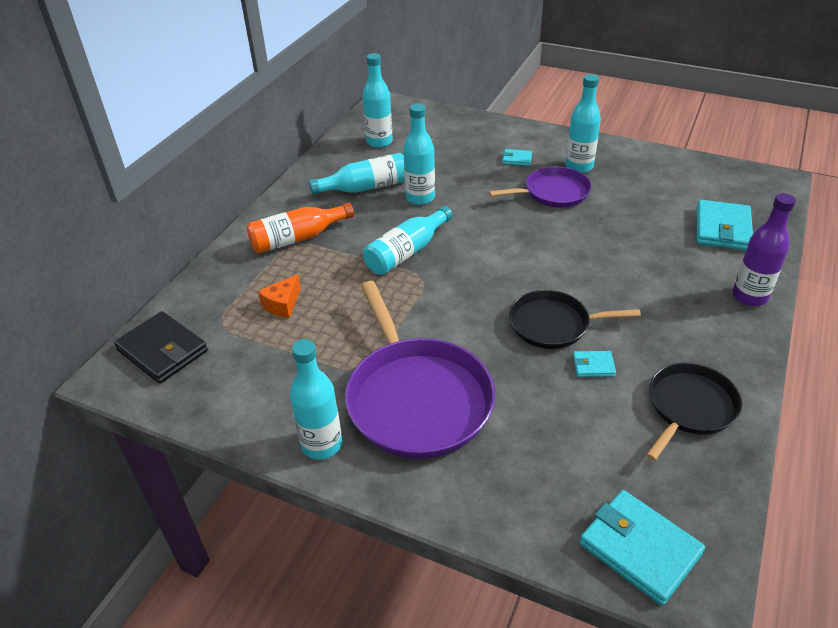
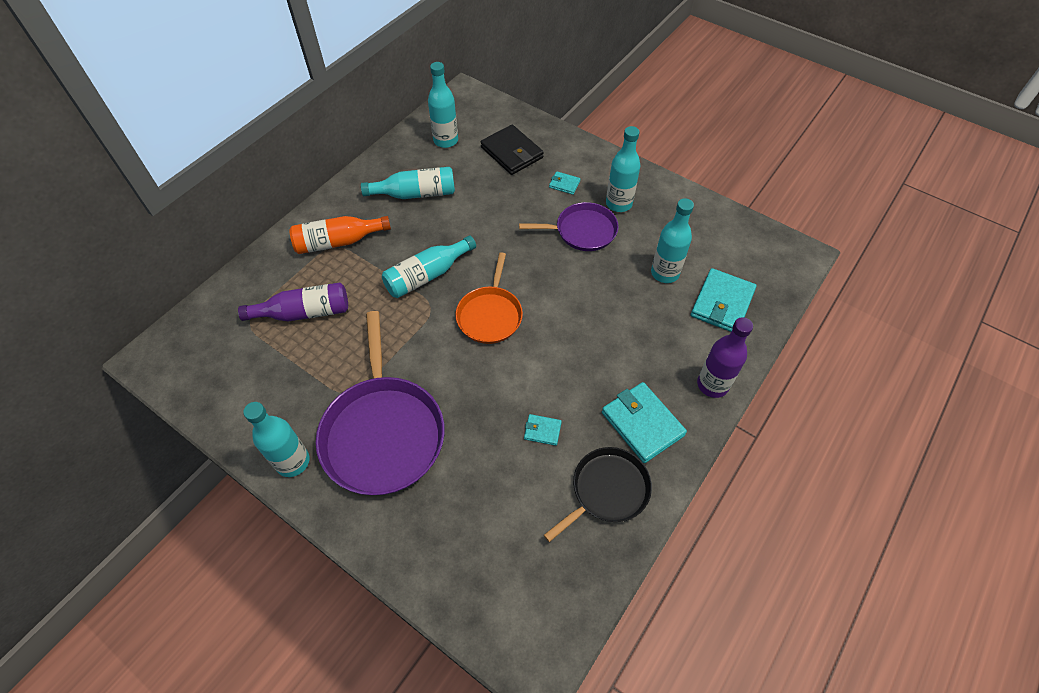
camera: 10 degrees right, 15 degrees up
black wallet [114,311,208,384] -> black wallet moved to [481,125,544,175]
orange cheese [258,274,301,318] -> purple bottle [238,282,348,322]
turquoise bottle [403,104,435,205] -> turquoise bottle moved to [651,198,694,283]
black pan [509,290,641,349] -> none
turquoise wallet [579,490,705,606] -> turquoise wallet moved to [602,382,687,463]
none -> orange pan [455,252,523,344]

